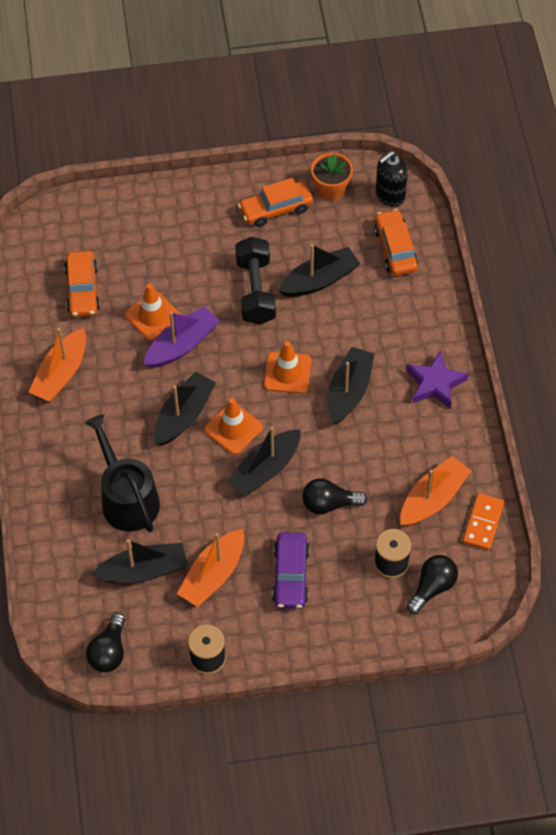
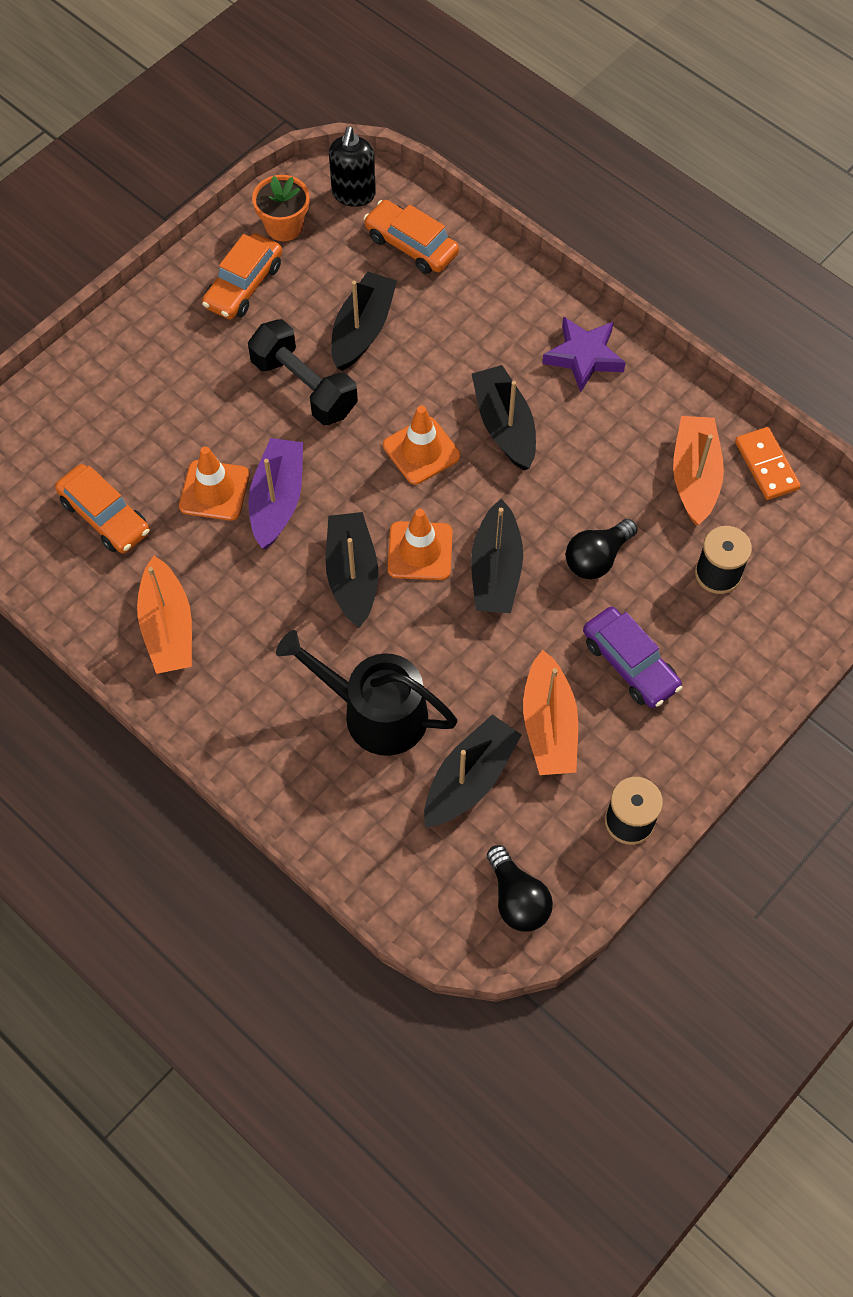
camera: 40 degrees left, 5 degrees up
black light bulb [406,555,458,614] -> none

